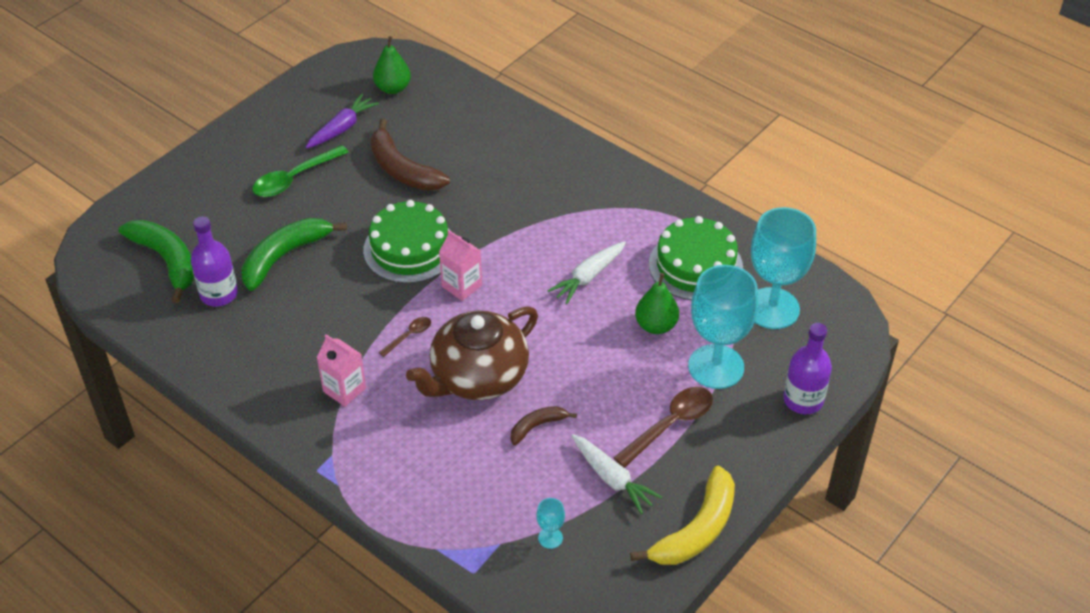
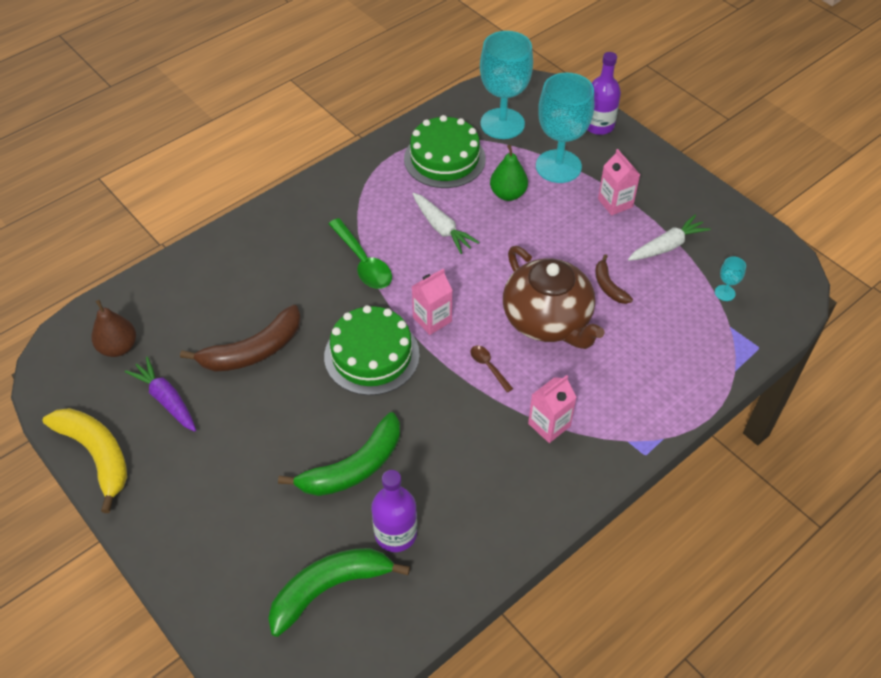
camera: 80 degrees left, 5 degrees up
green banana [241,218,347,291] -> green banana turned 90 degrees counterclockwise [278,412,400,496]
green spoon [253,145,349,197] -> green spoon moved to [329,218,392,289]
green pear [373,36,411,94] -> brown pear [91,300,136,357]
brown spoon [614,387,713,468] -> pink carton [598,149,640,215]
yellow banana [630,466,735,565] -> yellow banana moved to [43,408,127,513]

